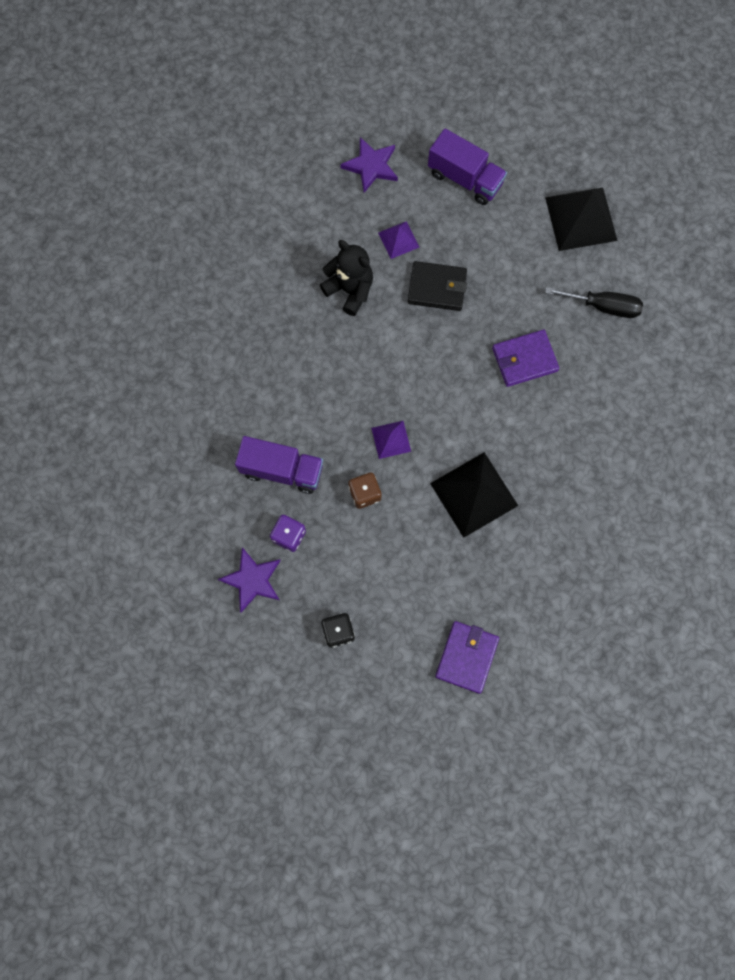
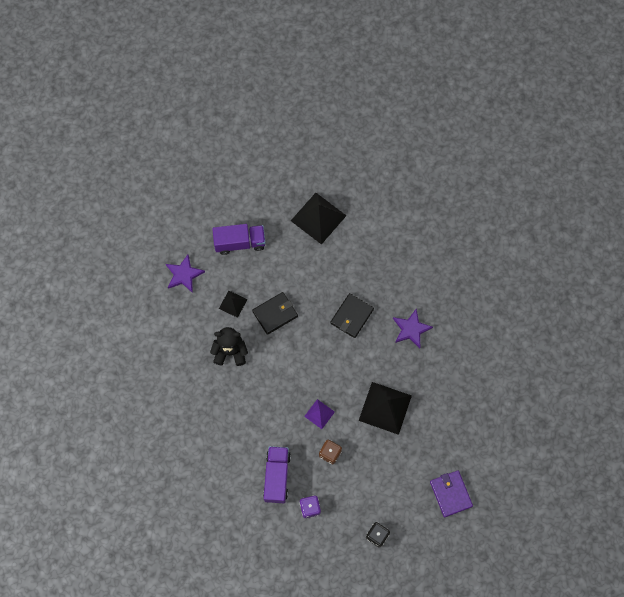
camera: 40 degrees left, 5 degrees down
purple star [218,547,281,613] -> purple star moved to [393,309,433,349]
purple truck [235,436,323,494] -> purple truck turned 60 degrees counterclockwise [263,446,291,503]
purple pyramid [378,221,419,259] -> black pyramid [219,291,248,318]
purple wallet [492,330,559,387] -> black wallet [331,293,374,338]
black screwdriver [545,287,643,318] -> none

